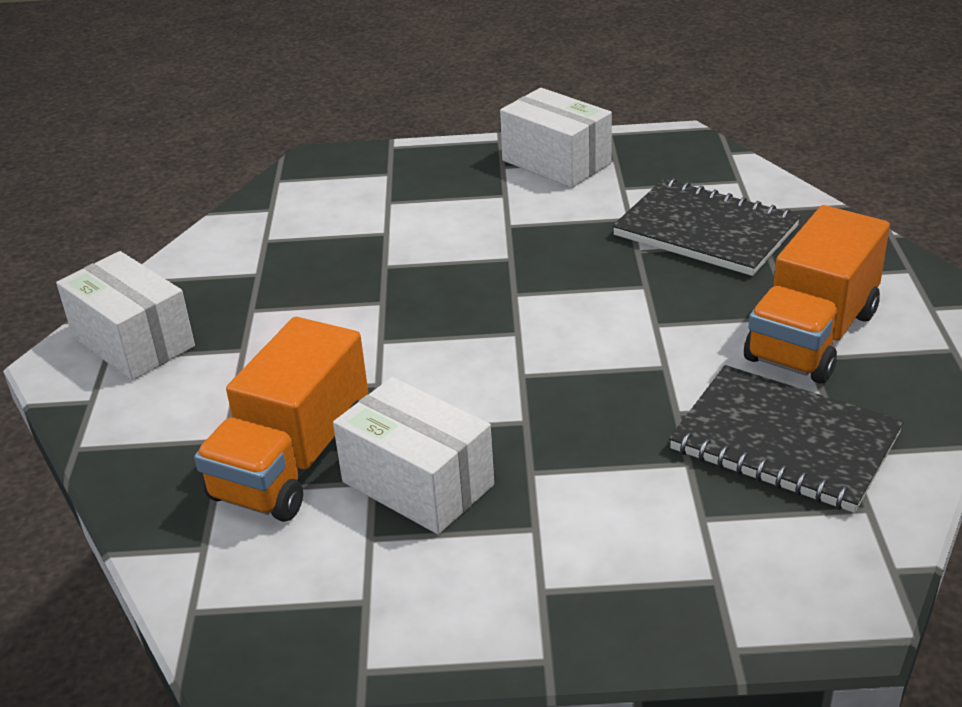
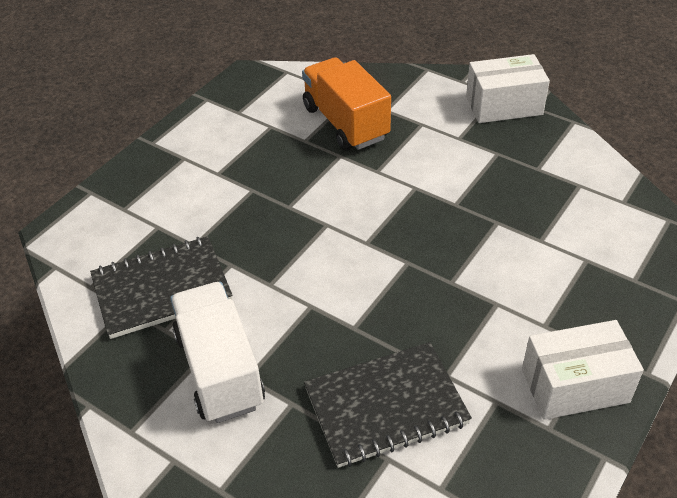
camera: 125 degrees right, 10 degrees up
white box [333,377,494,534] -> none
orange truck [744,205,890,383] -> white truck [170,282,265,423]

